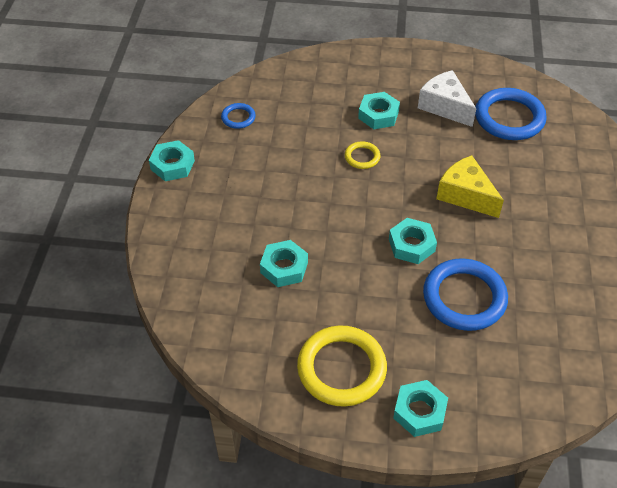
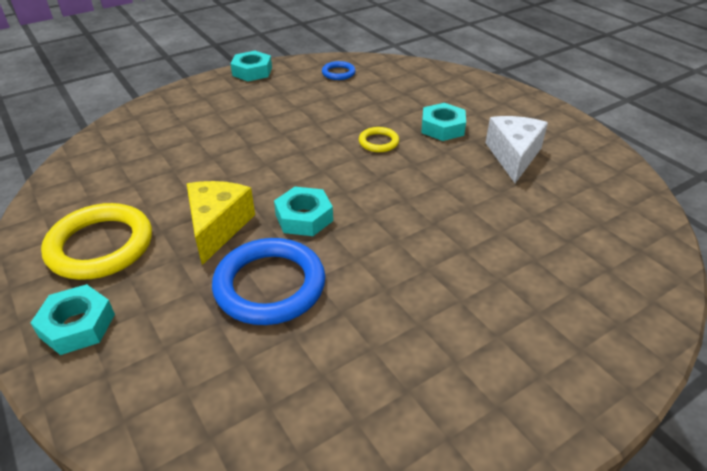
camera: 50 degrees right, 10 degrees down
turquoise nut [260,240,308,287] -> none
yellow cheese [436,155,504,218] -> yellow cheese moved to [187,181,255,265]
blue ring [475,88,547,140] -> none

